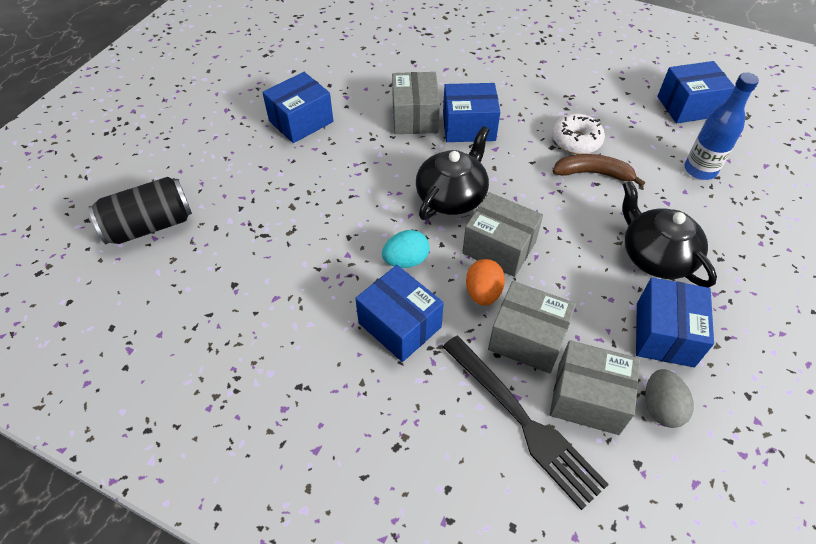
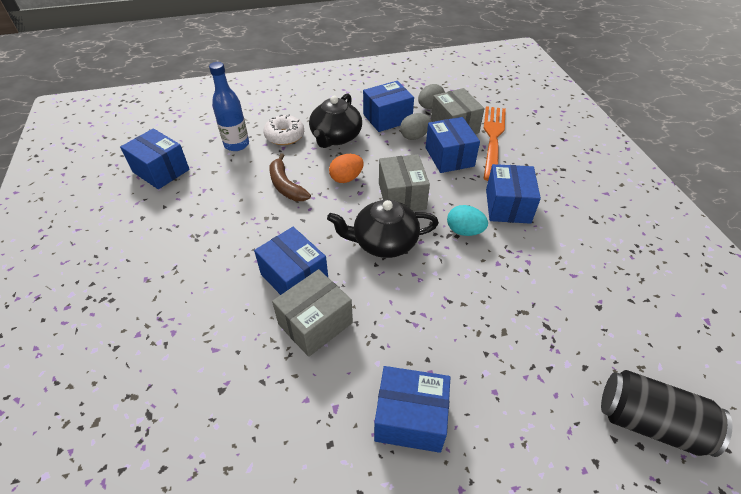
camera: 130 degrees left, 5 degrees down
black fork [443,336,609,510] -> orange fork [484,106,506,181]
orange egg [466,259,505,306] -> orange egg moved to [329,154,363,183]
grey box [488,281,576,374] -> blue box [426,117,480,173]
white donut [552,113,605,154] -> white donut moved to [263,114,304,145]
none -> grey egg [400,113,431,140]

